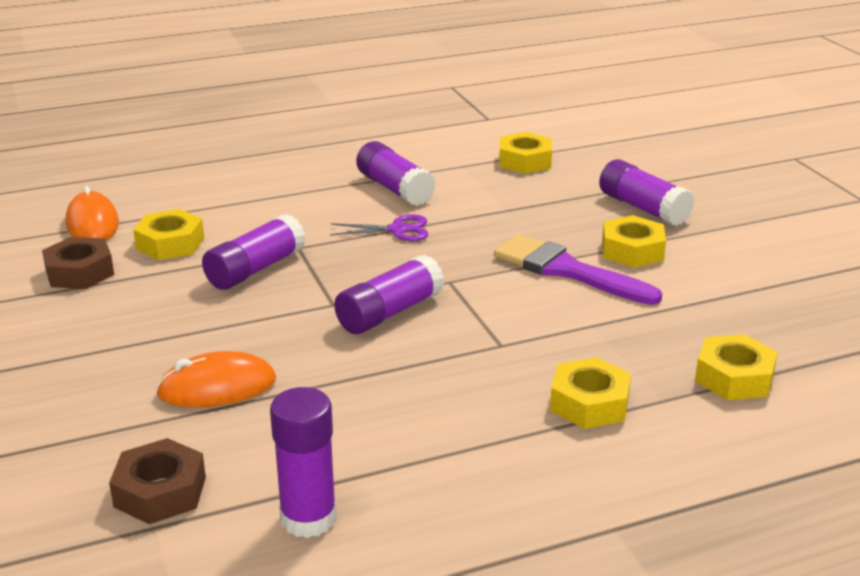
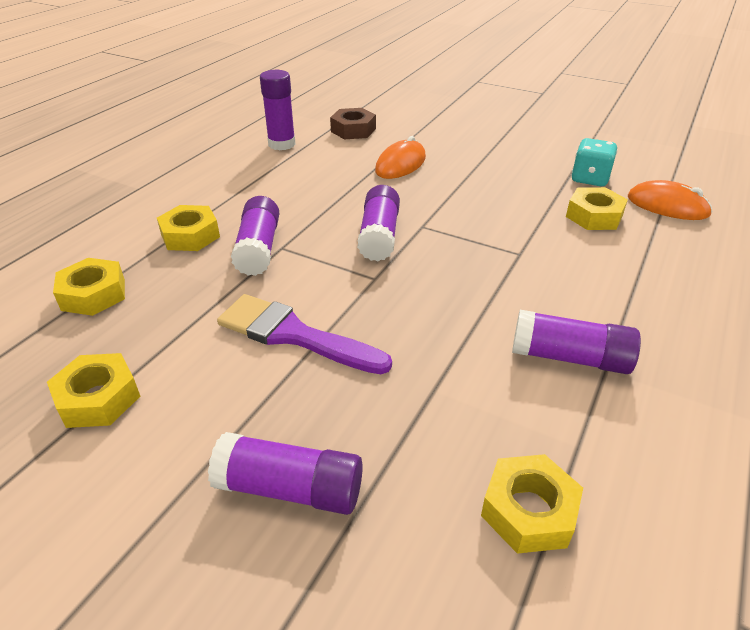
camera: 140 degrees right, 10 degrees up
brown nut [42,237,114,289] -> turquoise dice [571,138,618,186]
purple glue stick [202,214,306,290] -> purple glue stick moved to [231,196,279,276]
purple scissors [330,214,428,241] -> none
purple brush [494,234,662,305] -> purple brush turned 150 degrees counterclockwise [217,294,392,374]
yellow nut [602,215,666,268] -> yellow nut moved to [47,353,140,428]

